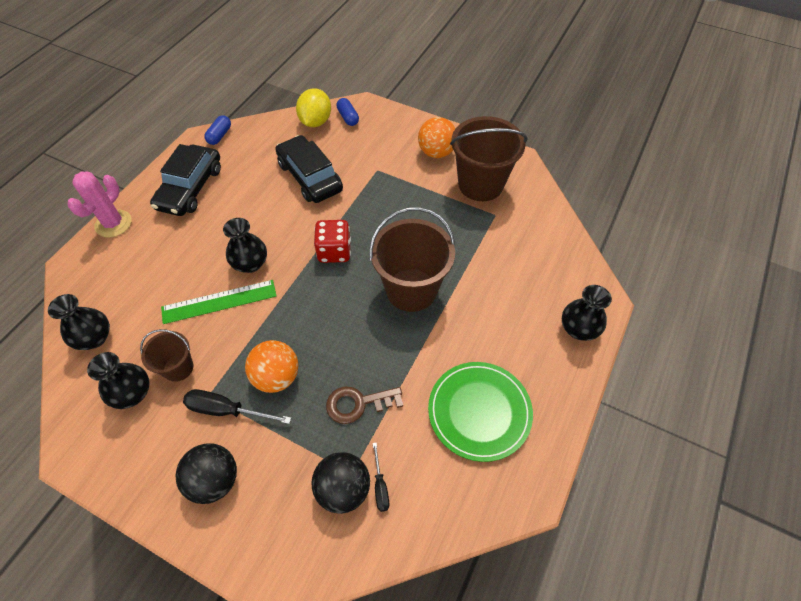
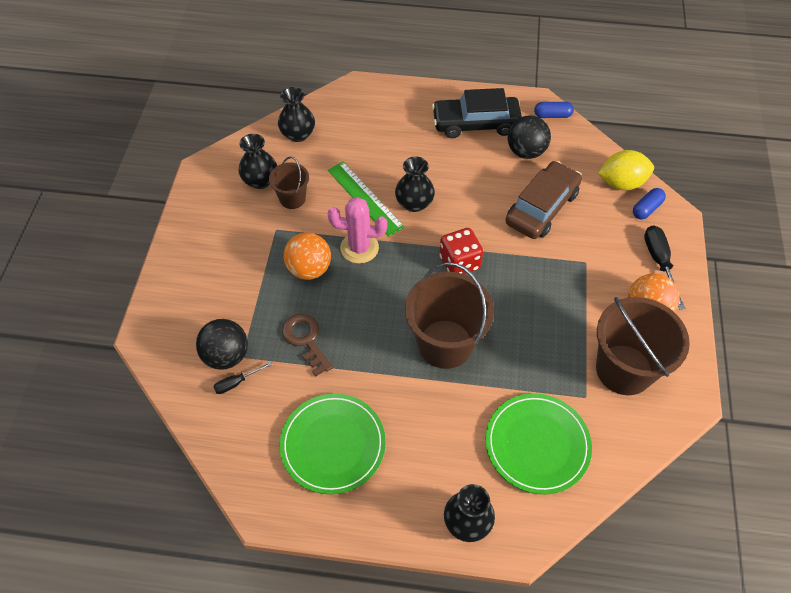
camera: 70 degrees right, 0 degrees up
pink cactus [67,171,132,237] -> pink cactus moved to [328,197,387,264]
black ball [175,443,237,504] -> black ball moved to [508,115,551,159]
black screwdriver [183,389,291,424] -> black screwdriver moved to [644,225,685,309]
black car [275,135,343,203] -> brown car [506,161,582,239]
none -> green plate [486,394,592,494]

